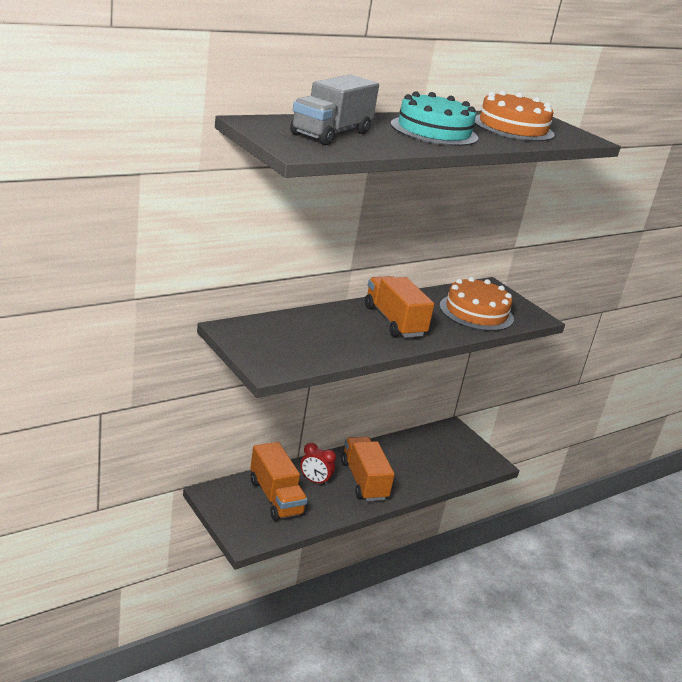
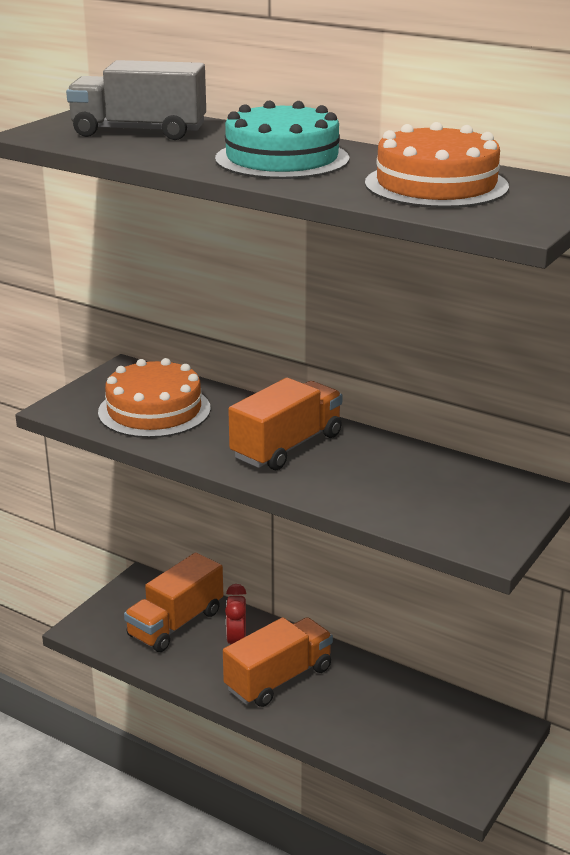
camera: 70 degrees right, 0 degrees up
orange cake [440,277,514,331] -> orange cake moved to [98,358,211,438]

